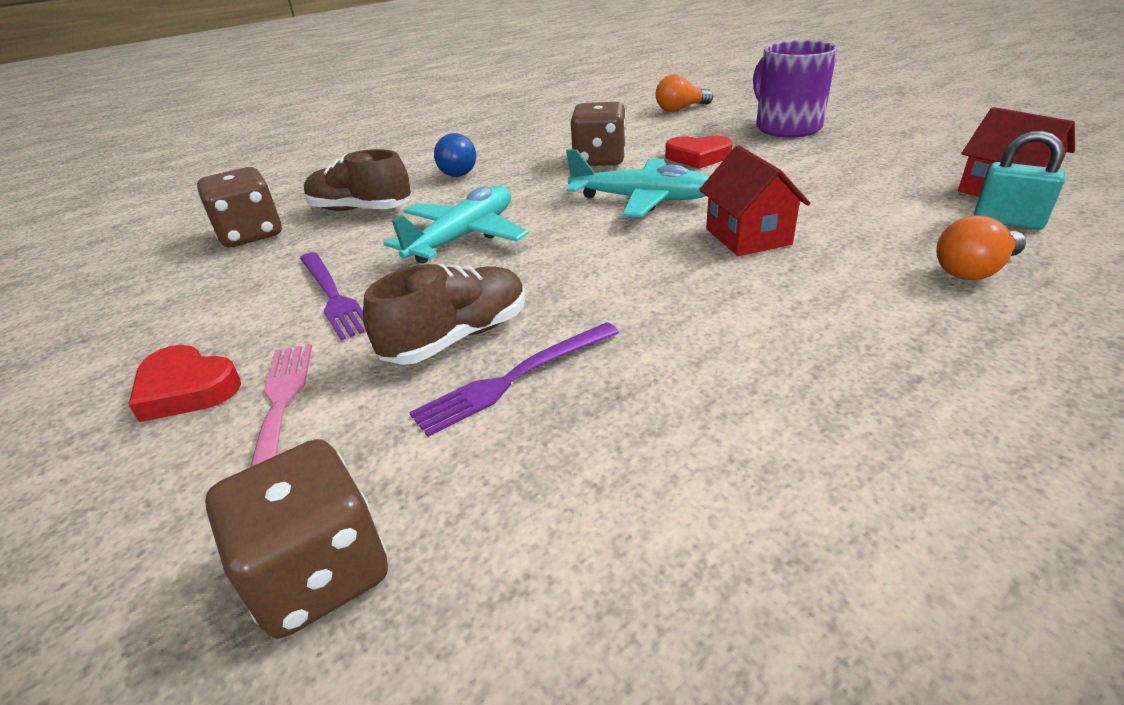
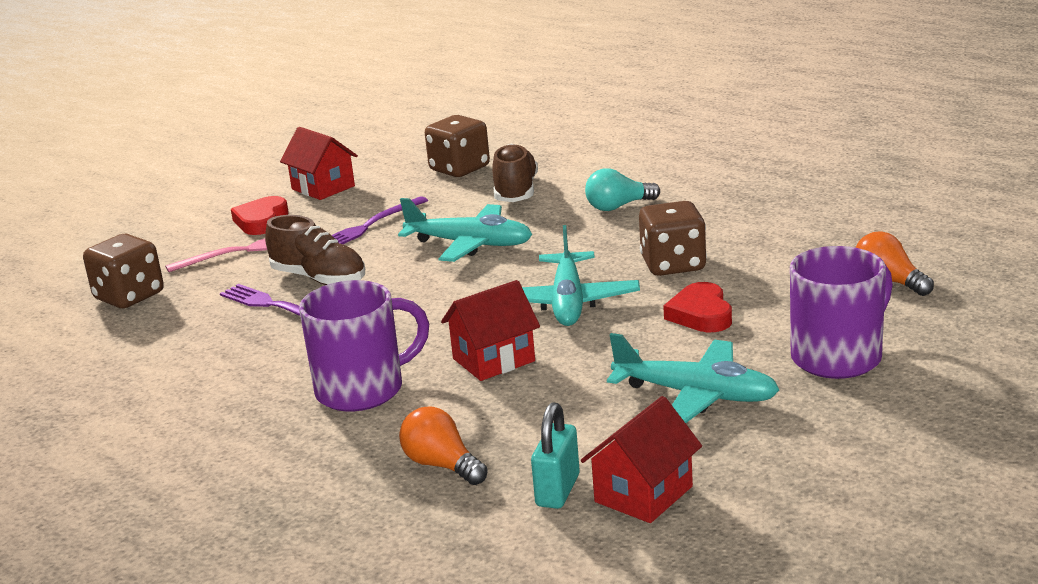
camera: 75 degrees right, 10 degrees down
blue light bulb [434,133,476,177] -> turquoise light bulb [585,168,660,211]
none -> red house [280,127,358,200]
none -> purple mug [299,280,429,411]
none -> turquoise plane [607,333,779,423]

